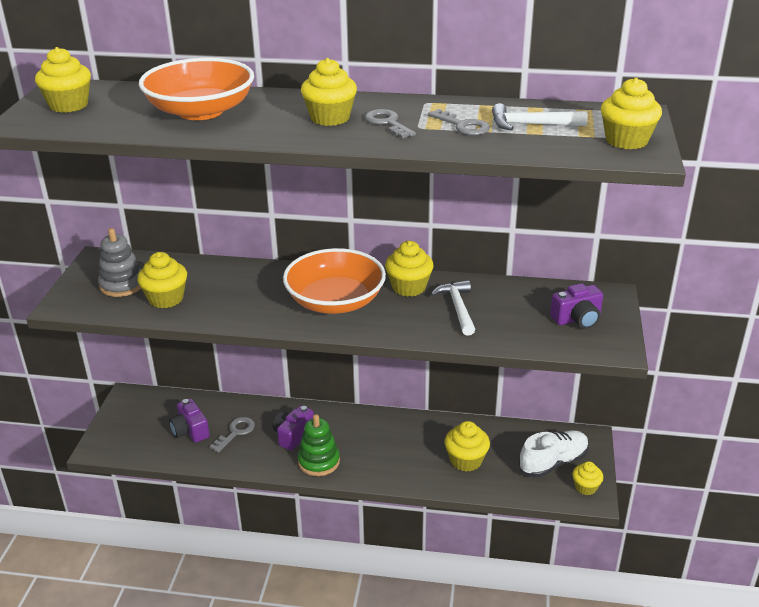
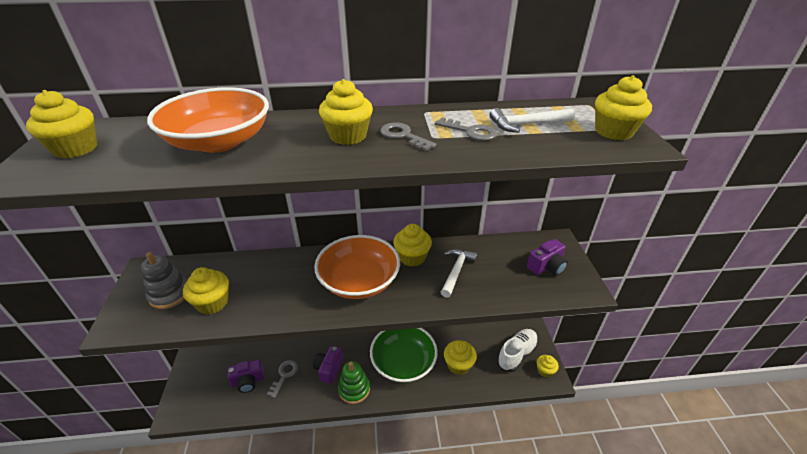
camera: 15 degrees left, 5 degrees up
purple camera [169,399,210,443] -> purple camera turned 60 degrees counterclockwise [227,360,264,393]
white hammer [431,280,475,336] -> white hammer turned 45 degrees clockwise [441,249,478,298]
none -> green bowl [370,328,438,383]

